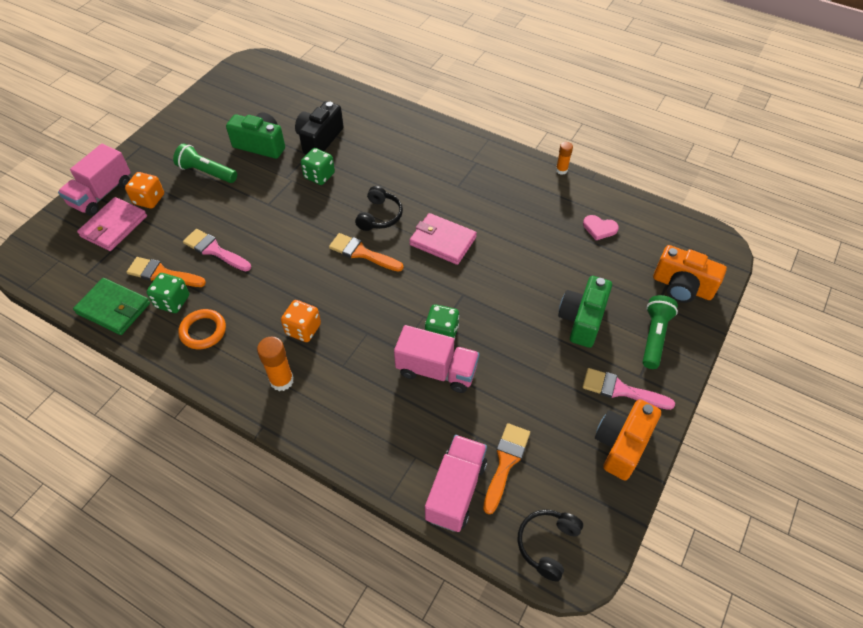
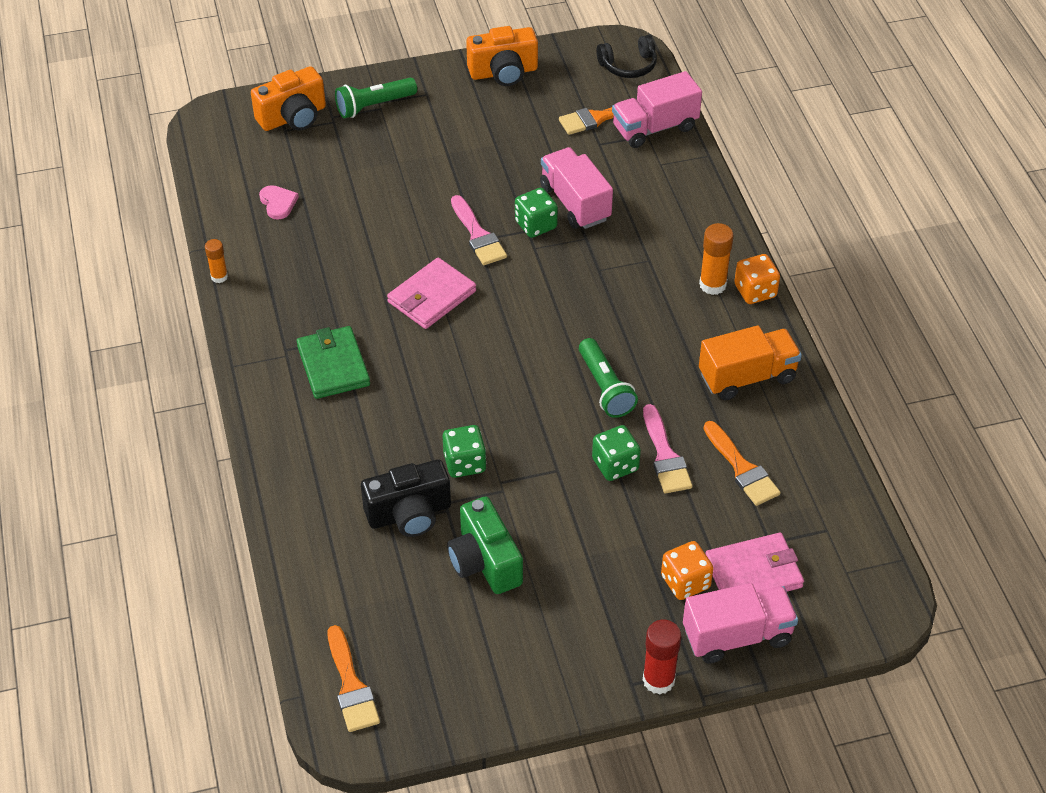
camera: 135 degrees left, 5 degrees down
green wallet [73,278,150,335] -> green wallet moved to [297,326,370,399]
green dice [147,273,189,313] -> green dice moved to [592,425,641,481]
green flashlight [173,143,237,183] -> green flashlight moved to [579,338,638,418]
orange ring [178,309,226,349] -> orange truck [699,325,802,400]
orange dice [281,300,321,342] -> orange dice moved to [734,254,780,304]
orange brush [329,233,404,272] -> orange brush moved to [328,625,380,732]
black headphones [355,186,403,231] -> none
pink wallet [409,213,477,265] -> pink wallet turned 60 degrees clockwise [387,257,476,329]
green camera [558,276,612,348] -> none
pink brush [583,368,675,410] -> pink brush moved to [451,195,507,265]
orange camera [653,245,727,303] -> orange camera turned 75 degrees clockwise [251,66,326,131]
none -> red glue stick [643,620,681,695]

